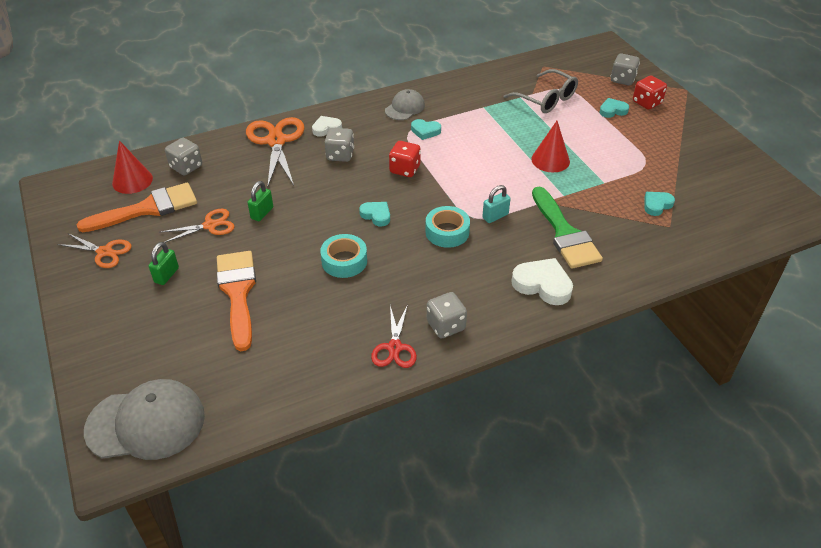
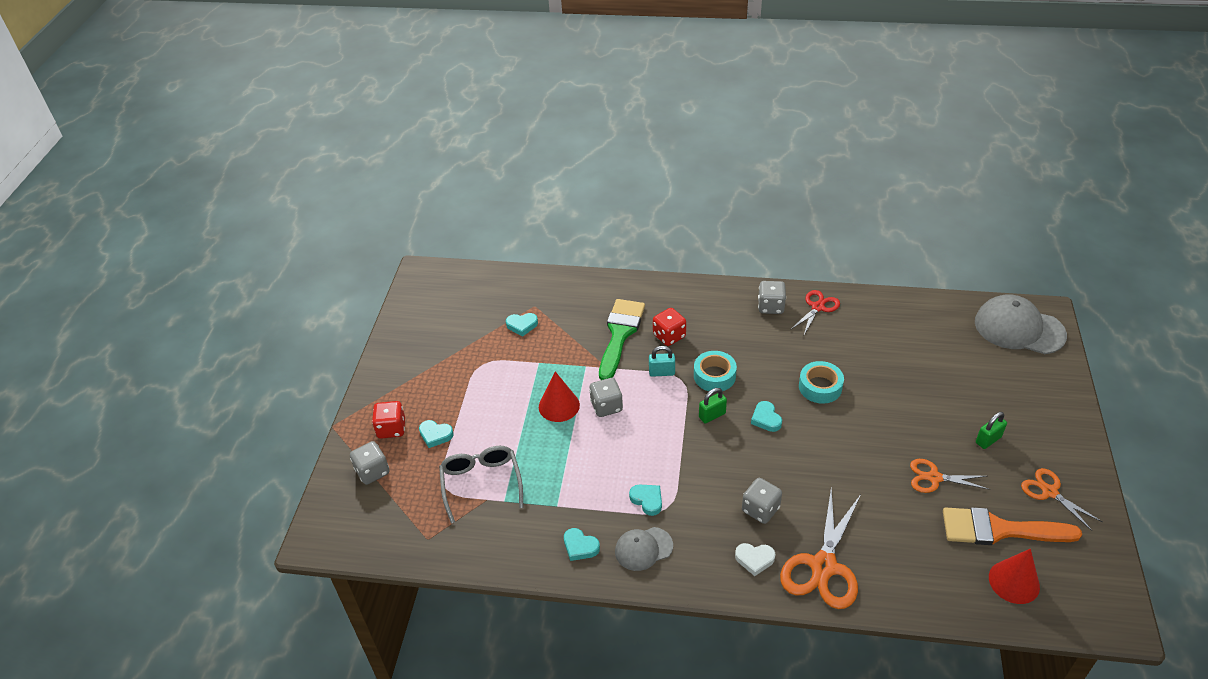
camera: 145 degrees left, 0 degrees up
grey dice [165,138,202,175] -> grey dice moved to [589,378,623,417]
orange brush [217,251,256,351] -> none
green padlock [248,181,273,221] -> green padlock moved to [699,388,727,424]
red dice [389,141,421,177] -> red dice moved to [653,308,686,346]
white heart [511,258,573,305] -> none
none -> turquoise heart [564,528,600,561]

